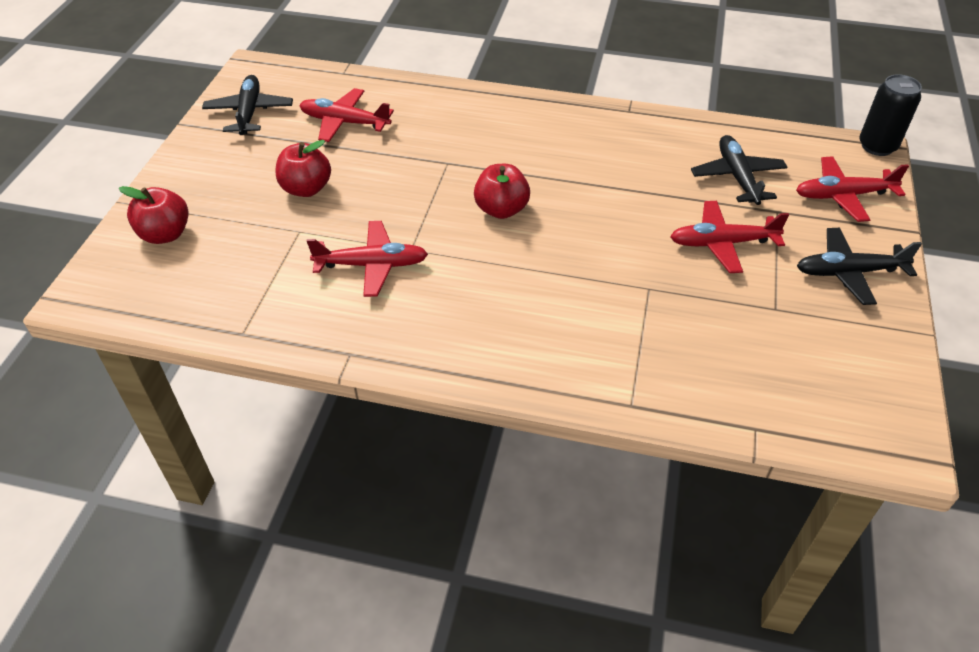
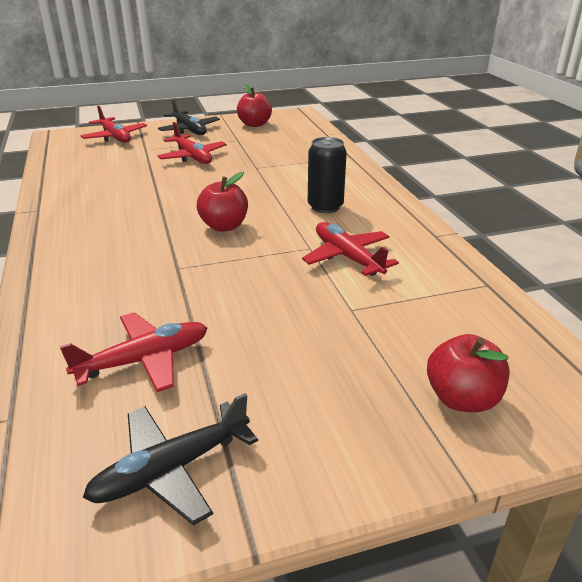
camera: 120 degrees left, 15 degrees down
red apple [276,140,331,197] -> red apple moved to [237,84,272,127]
red plane [299,88,394,142] -> red plane turned 105 degrees counterclockwise [60,312,207,392]
black plane [691,135,788,205] -> none
black can [859,74,922,156] -> black can moved to [308,137,347,213]

